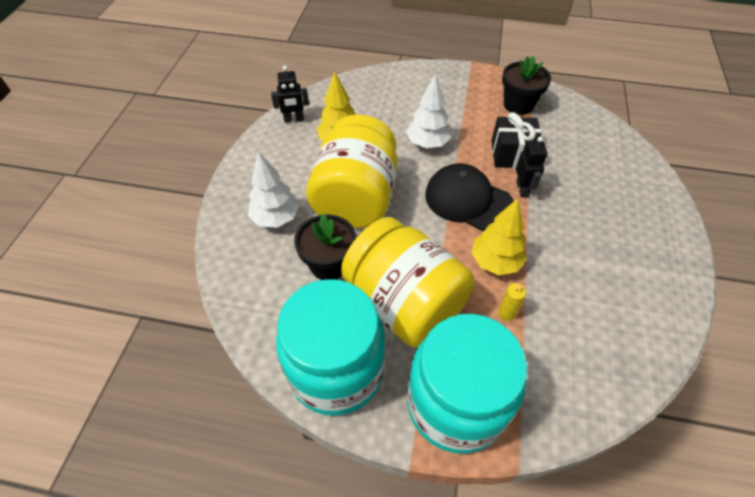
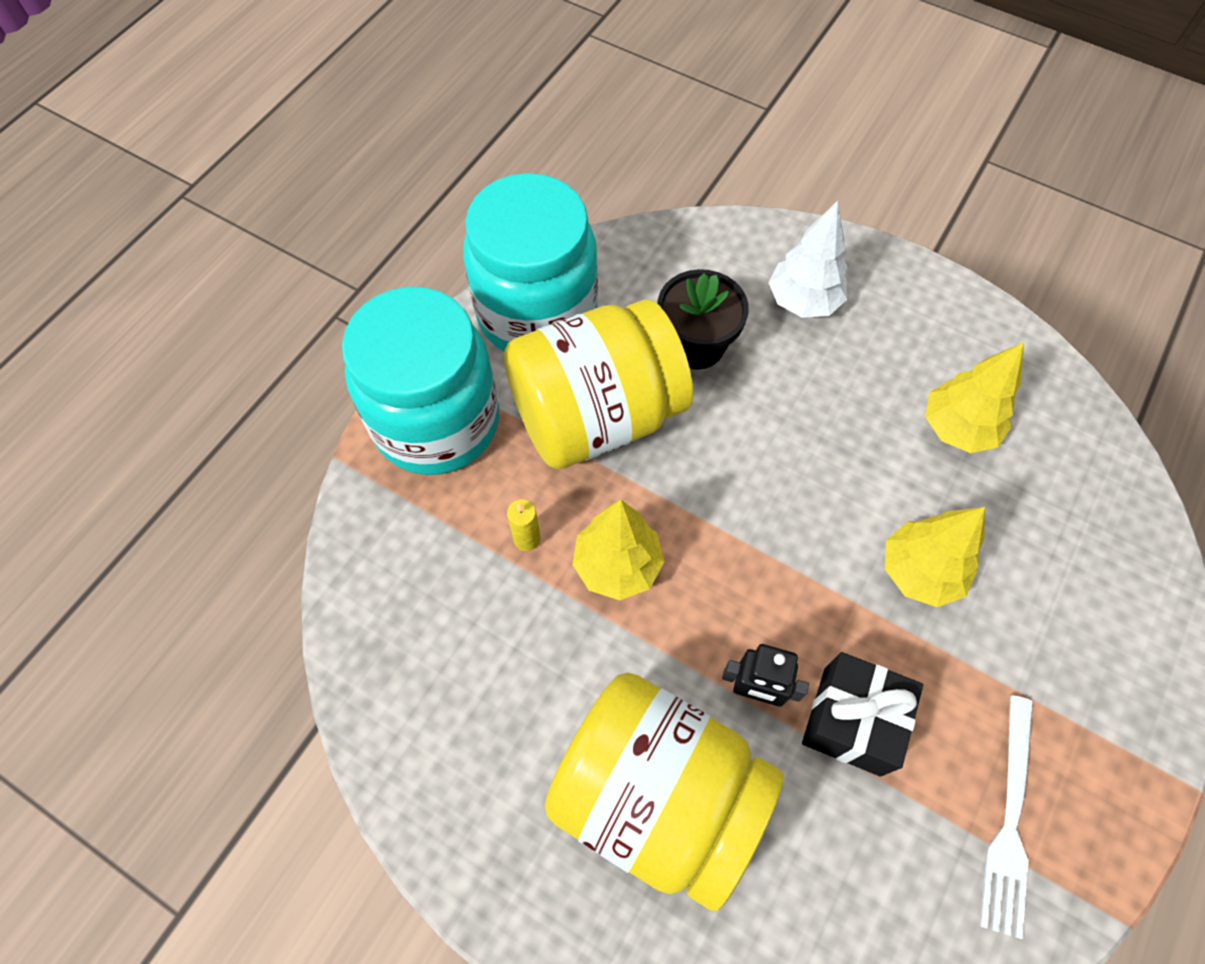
camera: 110 degrees right, 10 degrees up
black robot [271,66,309,123] -> none
yellow jar [306,114,397,228] -> yellow jar moved to [545,672,784,911]
white tree [406,73,451,148] -> yellow tree [885,507,985,607]
black cap [425,163,514,231] -> none
black flower pot [502,56,551,115] -> white fork [980,695,1033,939]

